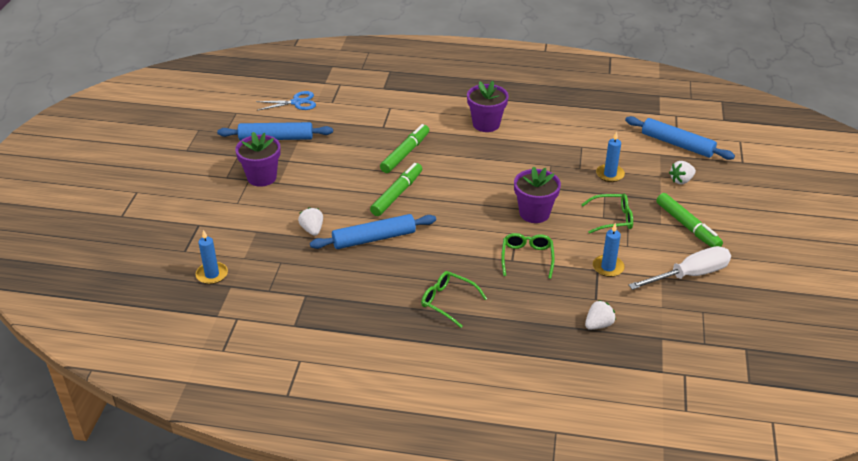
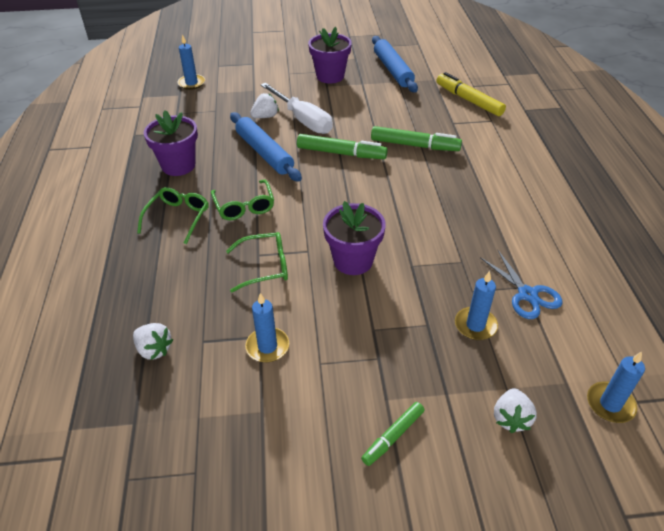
camera: 75 degrees right, 5 degrees up
blue scissors [256,91,316,111] -> blue scissors moved to [480,250,563,319]
purple flower pot [467,81,509,132] -> purple flower pot moved to [144,110,198,176]
green glasses [581,194,633,234] -> green glasses moved to [211,180,274,220]
blue rolling pin [625,116,735,160] -> blue candle [587,351,645,423]
white screwdriver [628,246,731,290] -> white screwdriver moved to [261,83,333,134]
green marker [656,193,723,247] -> green marker [361,402,425,466], size x0.60
white strawberry [669,161,696,184] -> white strawberry turned 120 degrees counterclockwise [494,388,537,433]
none -> yellow marker [436,72,506,116]

